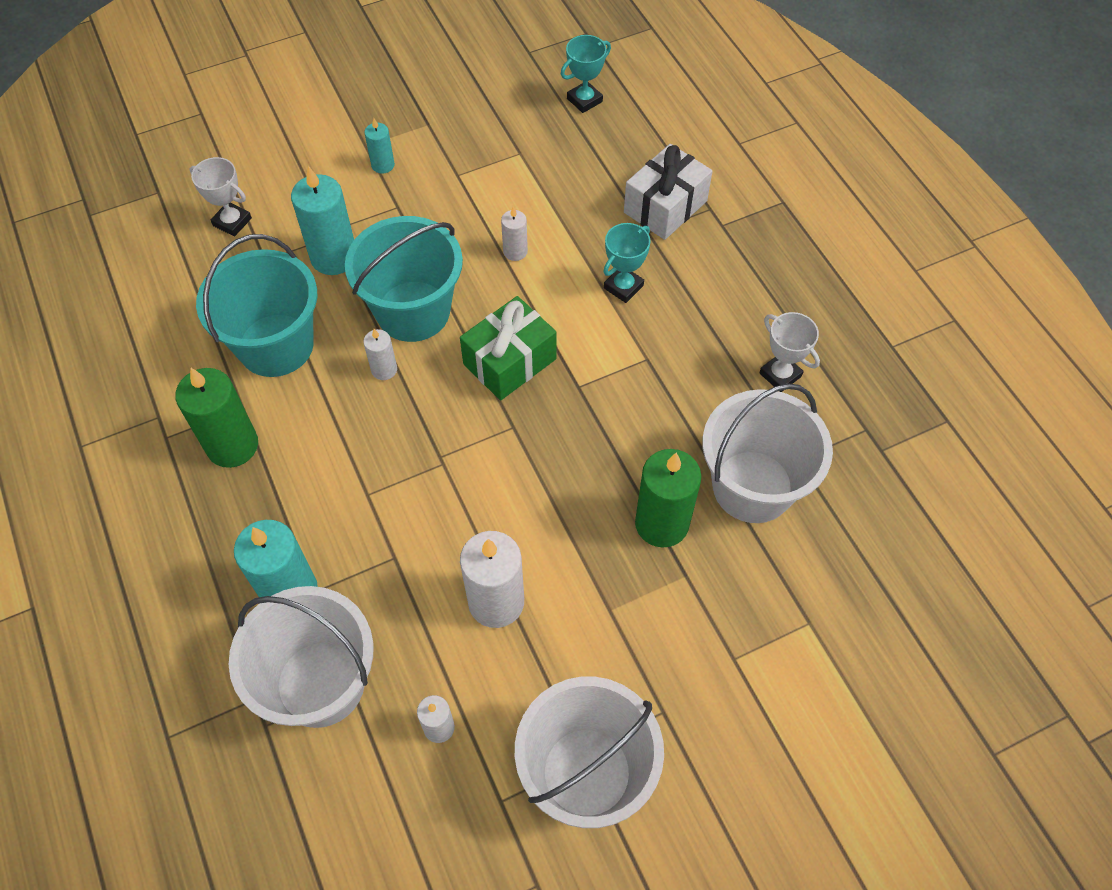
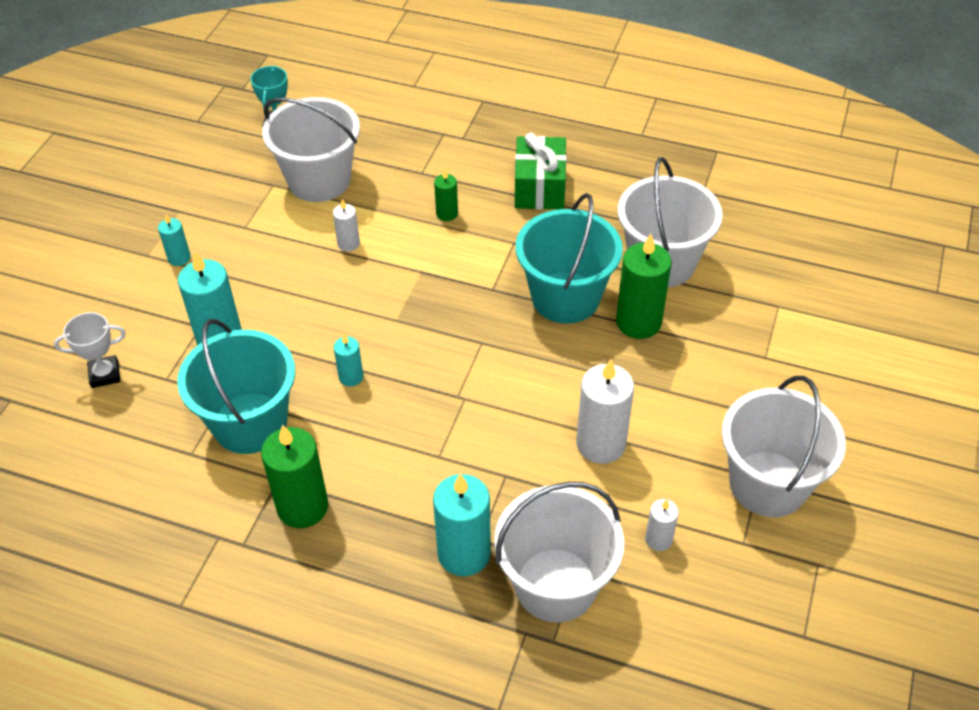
camera: 45 degrees left, 10 degrees down
turquoise bucket [345,216,463,342] -> turquoise bucket moved to [516,193,623,324]
white candle [363,329,397,380] -> turquoise candle [334,334,363,386]
green gift [460,296,557,400] -> green gift moved to [515,133,567,209]
turquoise trophy [603,223,651,303] -> green candle [434,169,458,221]
white gift [624,144,713,240] -> none
white trophy [759,312,820,392] -> none
none -> white bucket [262,97,360,202]

